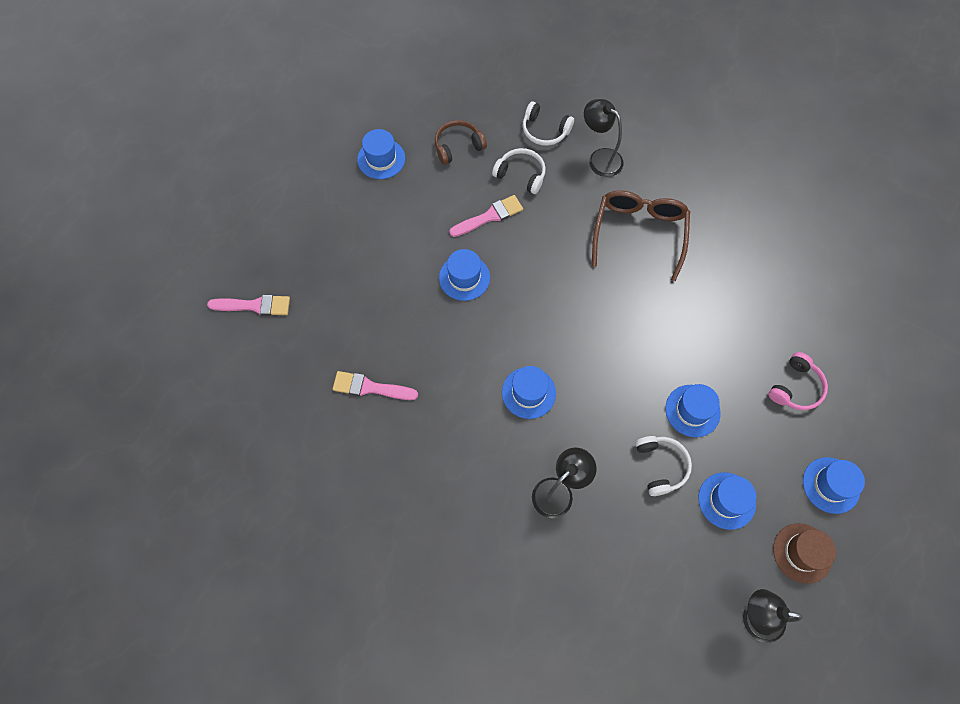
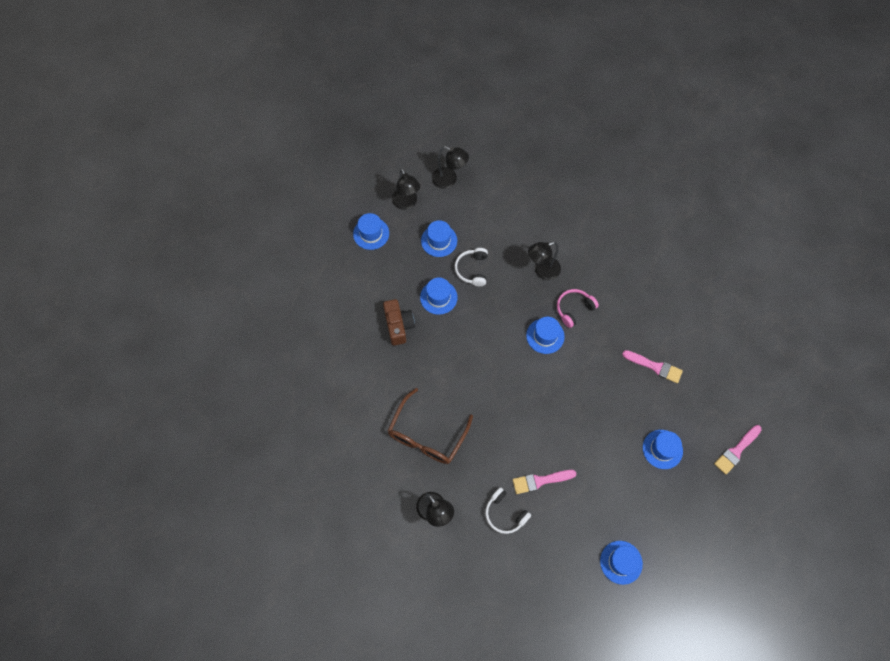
camera: 165 degrees left, 0 degrees up
pink brush [207,295,290,316] -> pink brush turned 60 degrees counterclockwise [714,425,762,475]
brown headphones [435,120,487,164] -> none
blue hat [439,249,490,301] -> blue hat moved to [643,430,683,469]
white headphones [523,101,574,146] -> none
pink headphones [769,352,828,410] -> pink headphones moved to [557,289,599,328]
brown hat [773,523,836,584] -> black lamp [392,168,420,210]
none -> brown camera [383,299,415,346]

